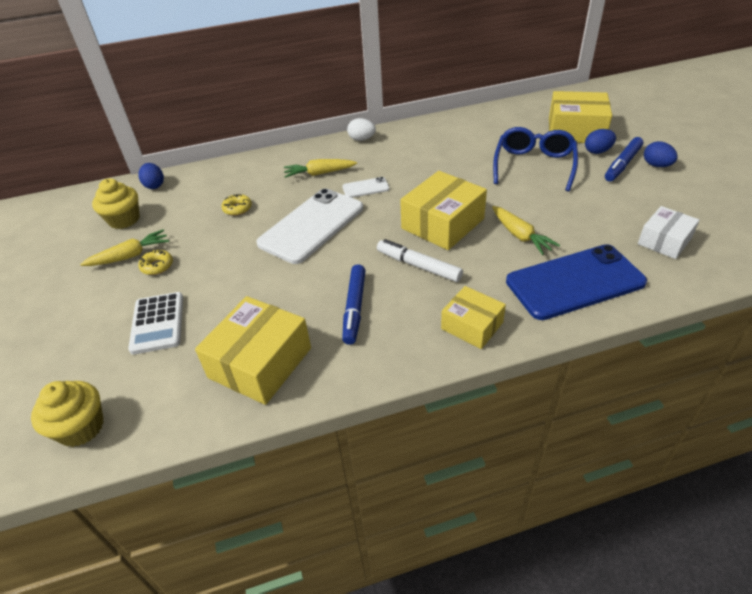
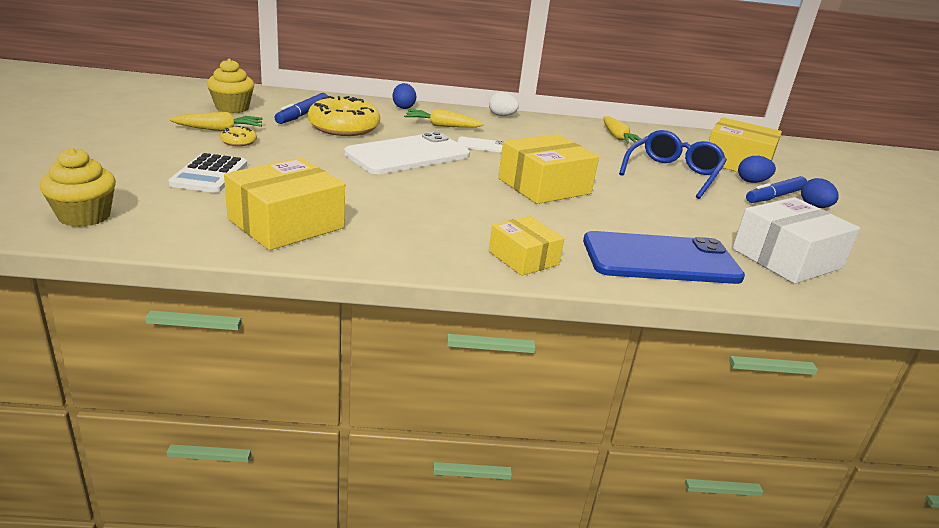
camera: 10 degrees right, 15 degrees down
blue egg [138,163,164,189] -> blue egg moved to [393,83,416,109]
yellow donut [222,194,252,216] -> yellow donut [308,96,380,136], size x2.24
blue marker [342,264,366,345] -> blue marker moved to [275,93,328,124]
white marker [377,239,463,282] -> none
yellow carrot [492,206,560,255] -> yellow carrot moved to [604,116,645,144]
white box [638,206,700,259] -> white box [732,197,860,284], size x1.63

